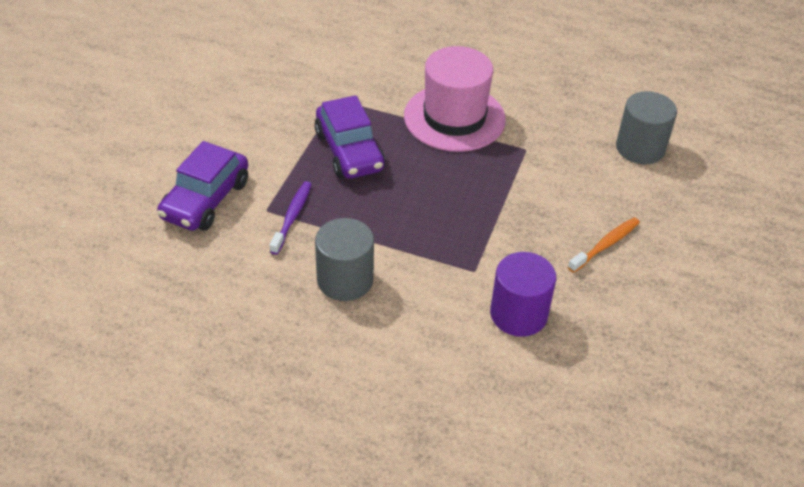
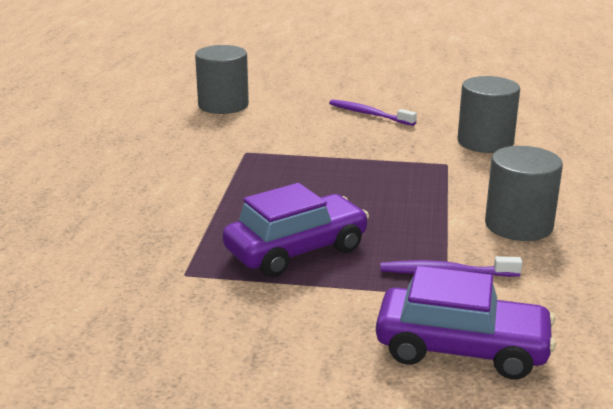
camera: 100 degrees left, 20 degrees down
pink hat [404,46,506,152] -> none
purple cylinder [490,252,556,337] -> grey cylinder [457,76,520,153]
orange toothbrush [568,217,640,273] -> purple toothbrush [329,99,417,126]

